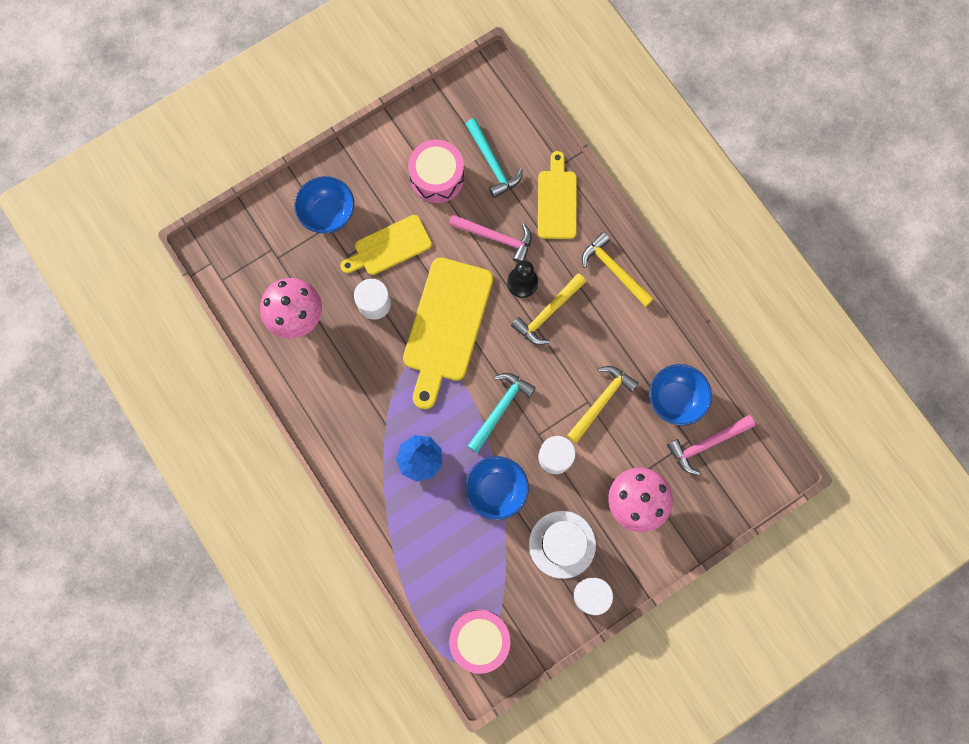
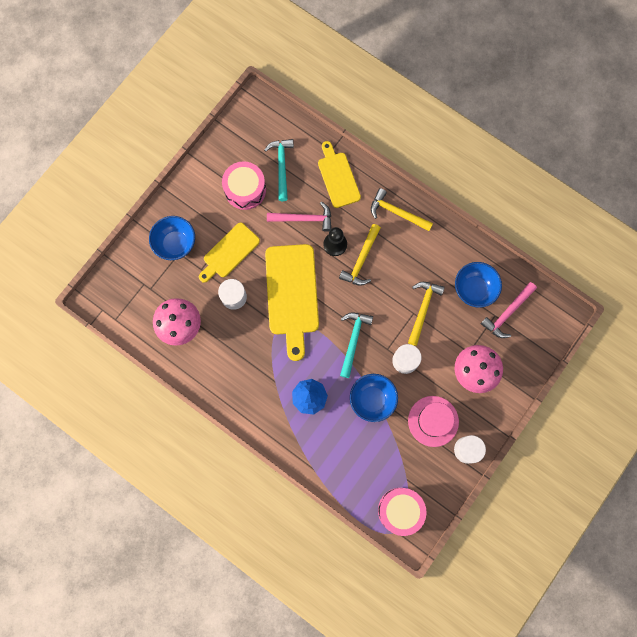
camera: 20 degrees left, 0 degrees up
turquoise hammer [465,118,523,198] -> turquoise hammer turned 135 degrees counterclockwise [264,139,294,201]
white hat [529,511,596,579] -> pink hat [408,396,459,447]

